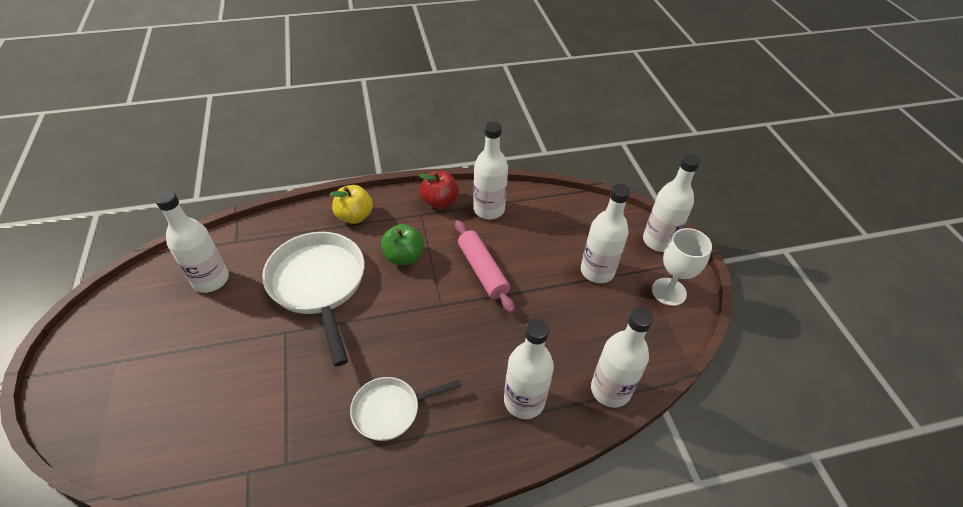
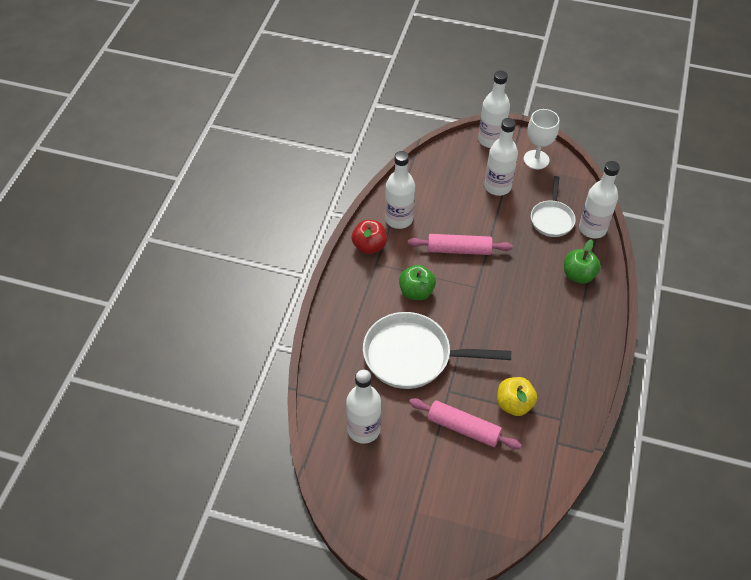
camera: 60 degrees left, 5 degrees up
yellow apple [330,185,373,224] -> yellow apple moved to [497,377,537,416]
white pan [350,377,462,441] -> white pan moved to [531,176,576,237]
white bottle [504,319,554,419] -> green apple [564,239,601,284]
none -> pink rolling pin [409,398,522,450]

